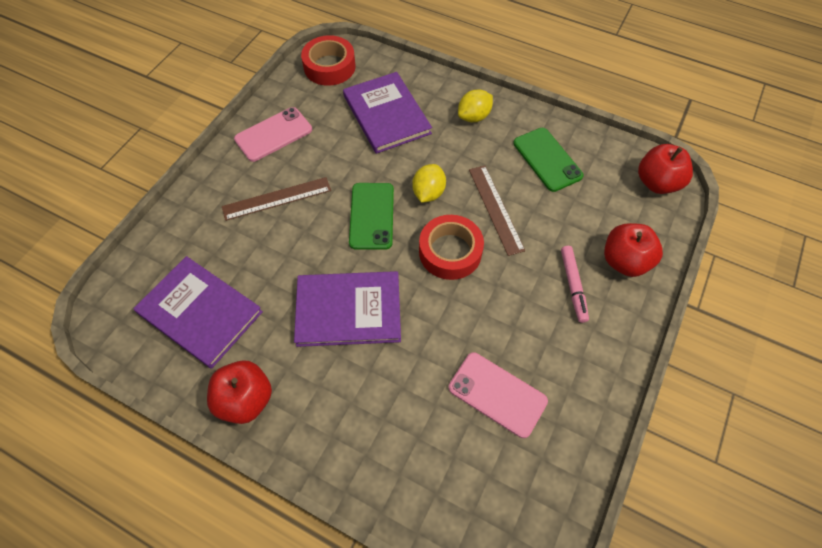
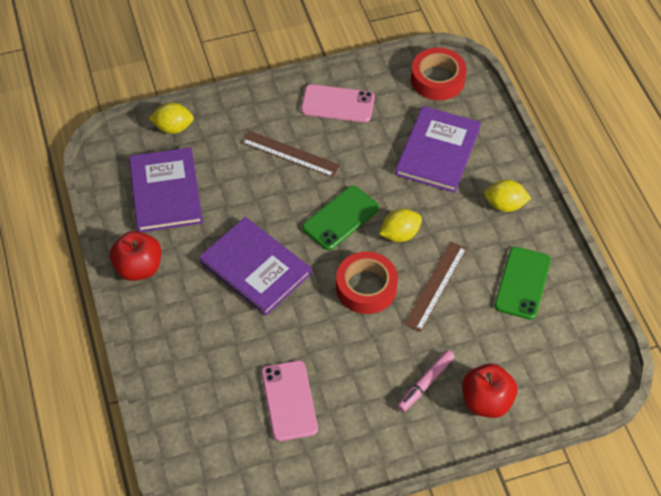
camera: 45 degrees right, 5 degrees down
red apple [638,144,693,194] -> none
none -> yellow lemon [149,103,194,134]

